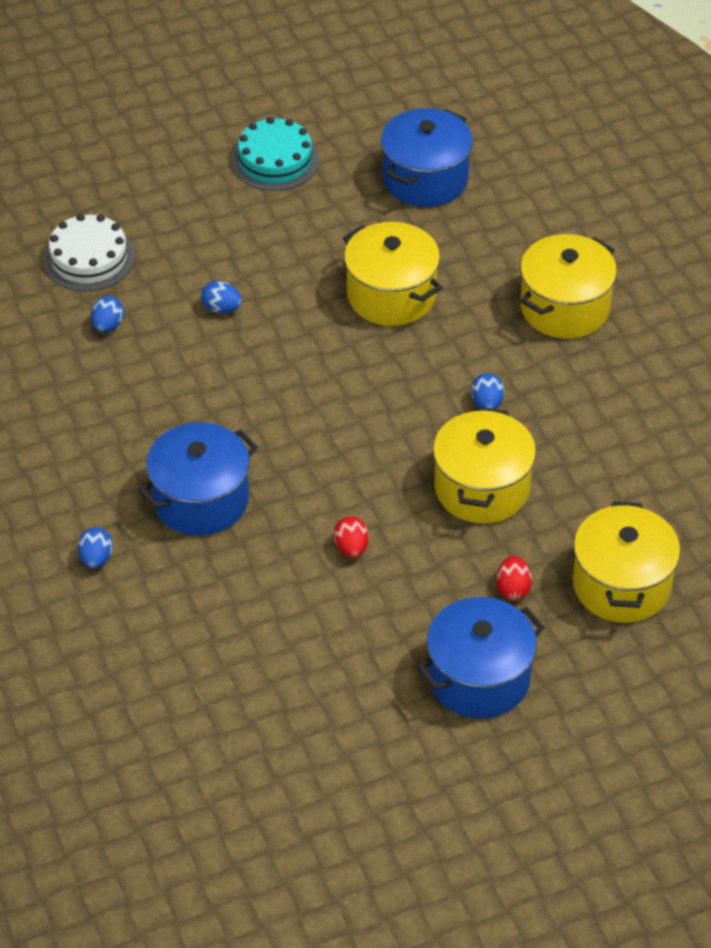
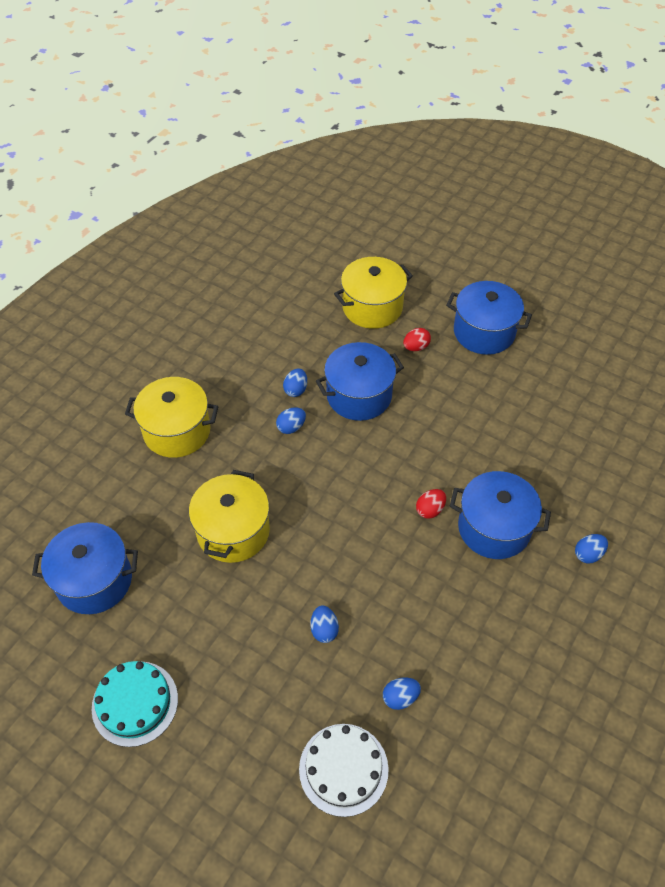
camera: 125 degrees left, 5 degrees up
red egg [334,517,369,558] -> red egg moved to [416,489,446,519]
yellow pot [433,407,536,524] -> blue pot [316,342,404,421]
none -> blue egg [283,368,307,397]

